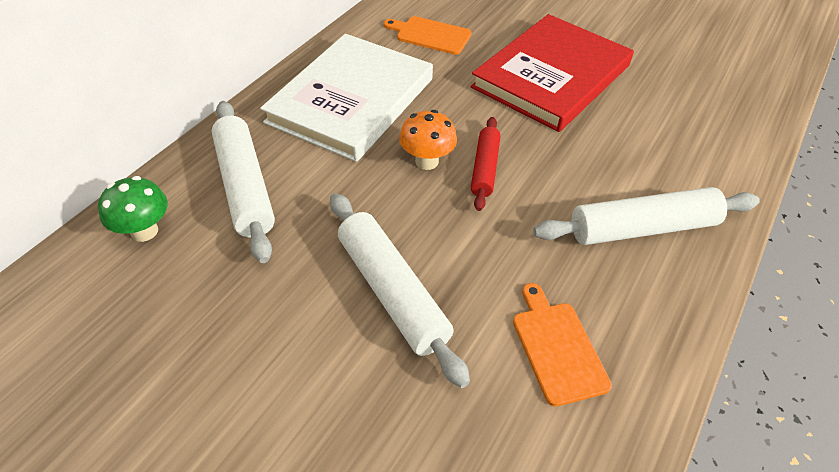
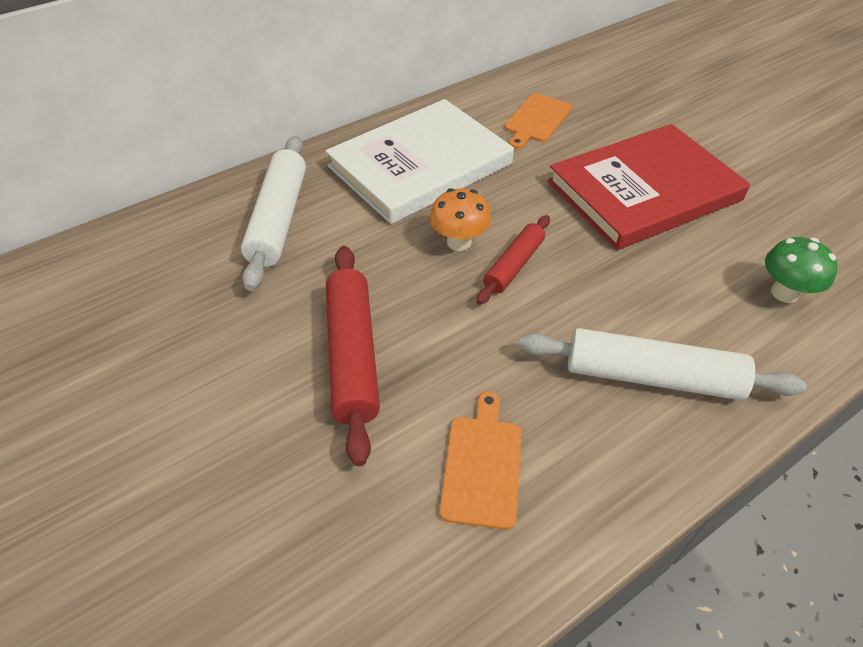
camera: 25 degrees right, 0 degrees up
green mushroom [98,176,168,242] -> green mushroom moved to [765,237,838,303]
white rolling pin [330,193,470,388] -> red rolling pin [326,246,380,466]
orange cutting board [384,16,472,55] -> orange cutting board turned 105 degrees counterclockwise [505,93,572,149]

